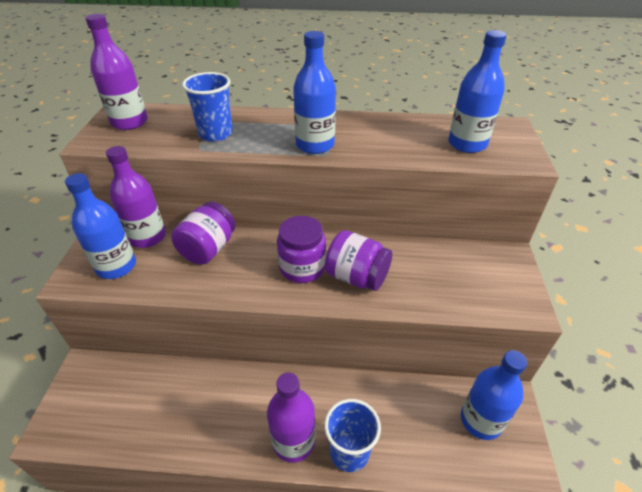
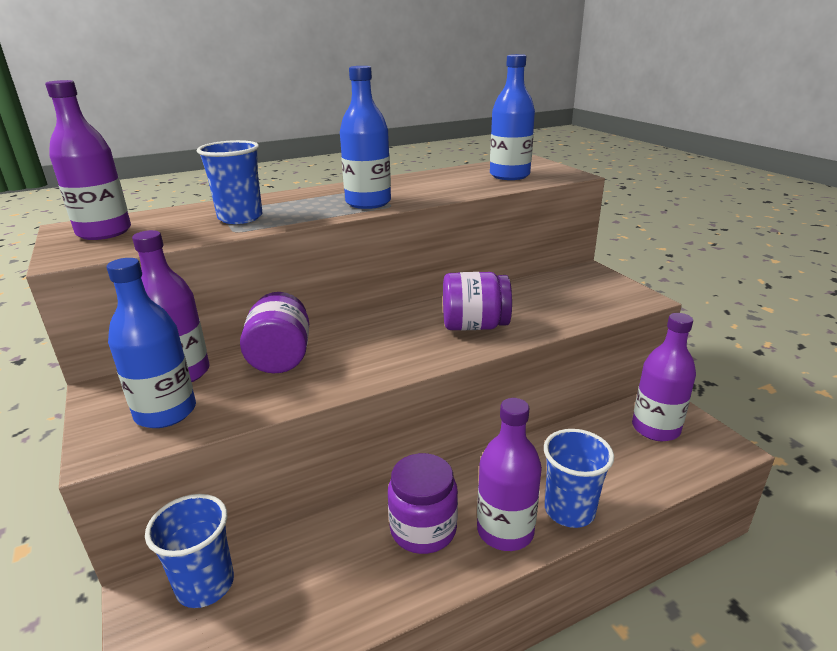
camera: 30 degrees left, 15 degrees down
purple jar [277,216,326,283] -> purple jar moved to [388,453,458,554]
blue bottle [461,350,527,440] -> purple bottle [632,313,696,441]
none -> blue cup [145,494,234,608]

